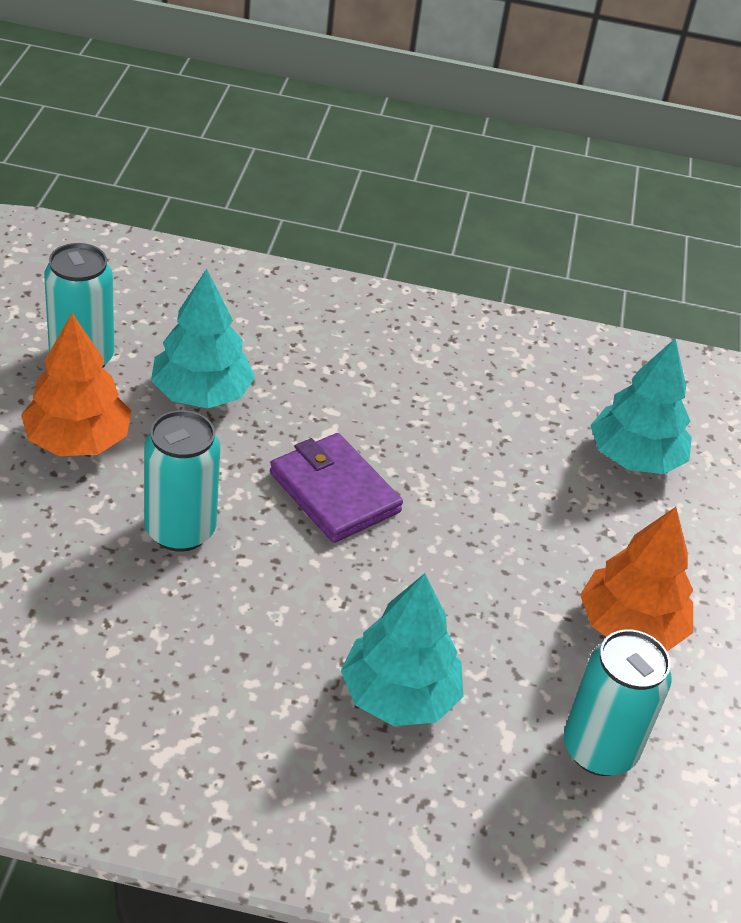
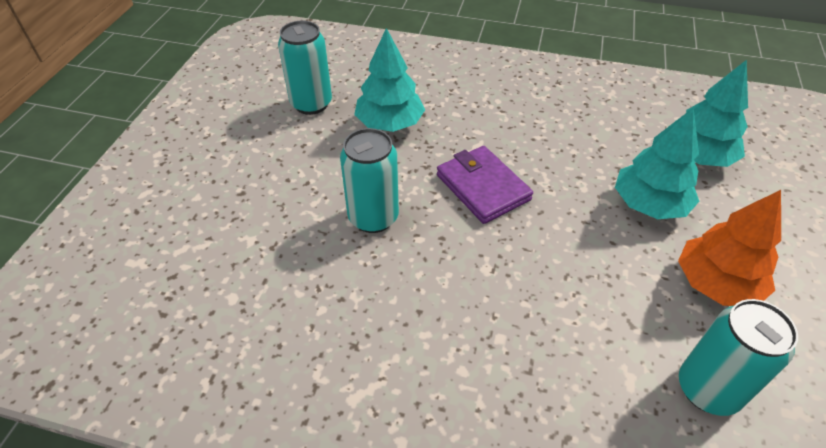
camera: 10 degrees right, 5 degrees up
orange tree [21,313,131,456] -> none
turquoise tree [341,573,463,726] -> turquoise tree moved to [615,107,699,219]

